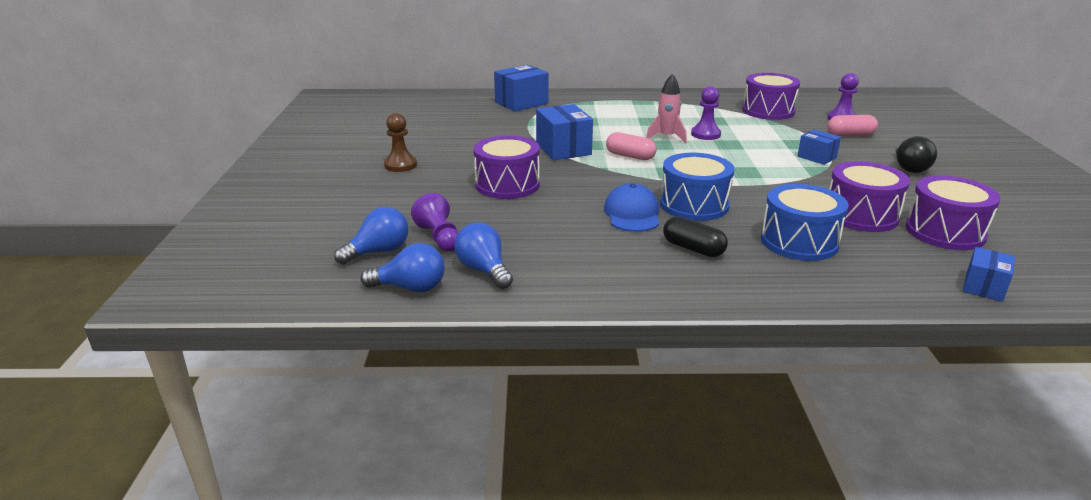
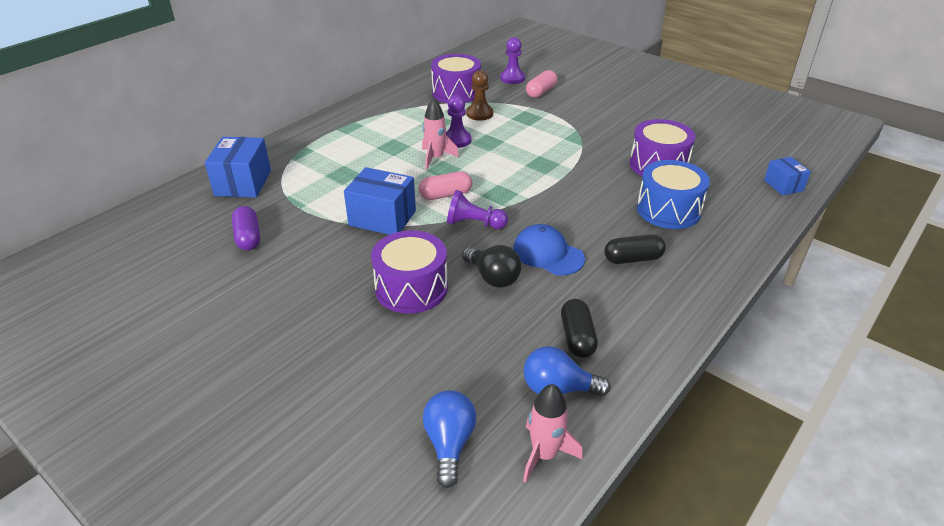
camera: 50 degrees left, 10 degrees up
blue light bulb [360,243,445,292] -> pink rocket [523,384,583,482]
brown pawn [384,113,417,172] -> brown pawn moved to [466,70,493,121]
purple pawn [411,193,458,251] -> purple pawn moved to [447,190,508,229]
blue drum [660,153,734,221] -> none
blue box [798,129,841,165] -> none
black light bulb [896,136,937,173] -> black light bulb moved to [462,245,522,287]
purple drum [906,175,1001,250] -> none
none -> purple capsule [232,206,260,251]
none -> black capsule [561,299,598,358]

